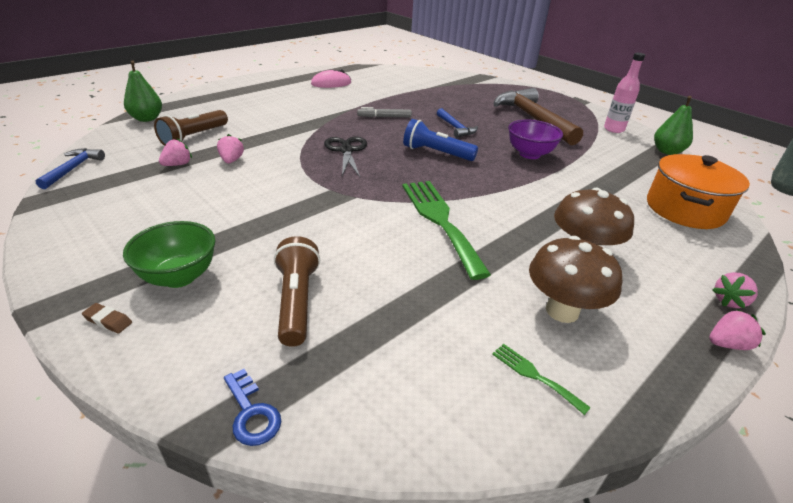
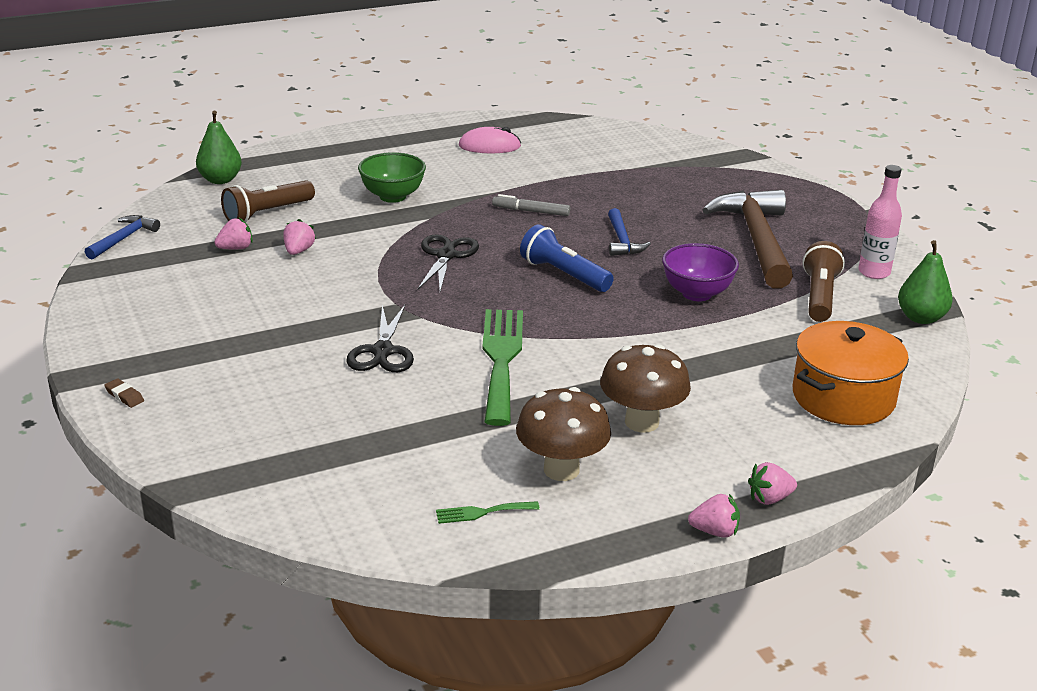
camera: 20 degrees right, 5 degrees down
green bowl [123,221,216,288] -> green bowl moved to [358,152,426,203]
blue key [224,369,281,446] -> none
brown flashlight [274,236,320,347] -> brown flashlight moved to [802,241,845,322]
green fork [492,344,591,415] -> green fork turned 75 degrees counterclockwise [436,501,540,524]
none -> black scissors [346,305,414,372]

